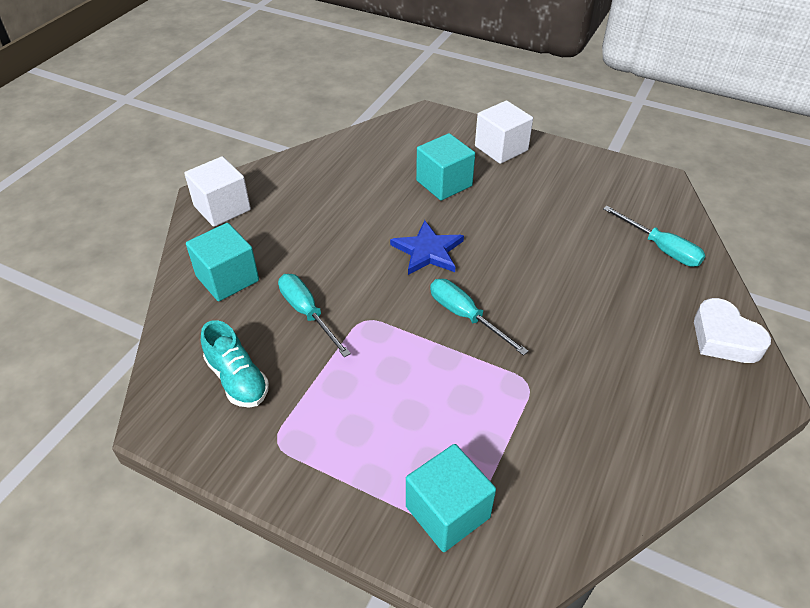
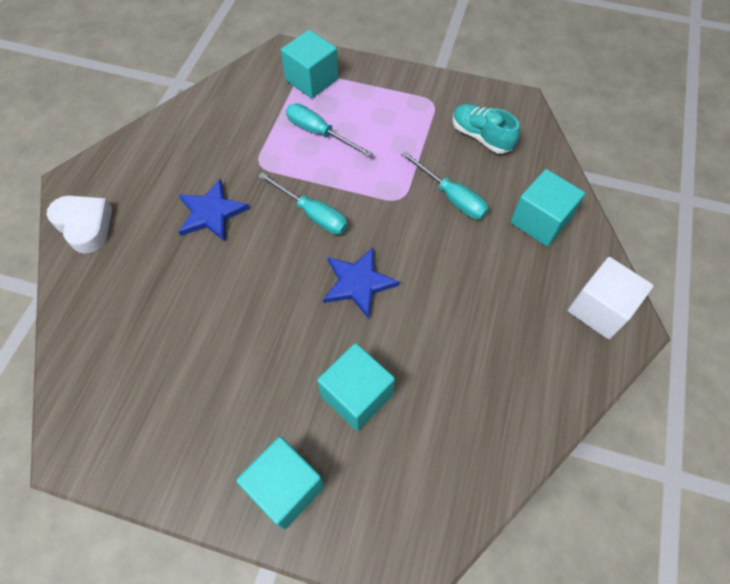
camera: 170 degrees right, 15 degrees up
white cube [475,100,533,164] -> turquoise cube [236,437,324,529]
turquoise screwdriver [603,206,706,267] -> turquoise screwdriver moved to [286,104,373,157]
none -> blue star [178,179,250,242]

